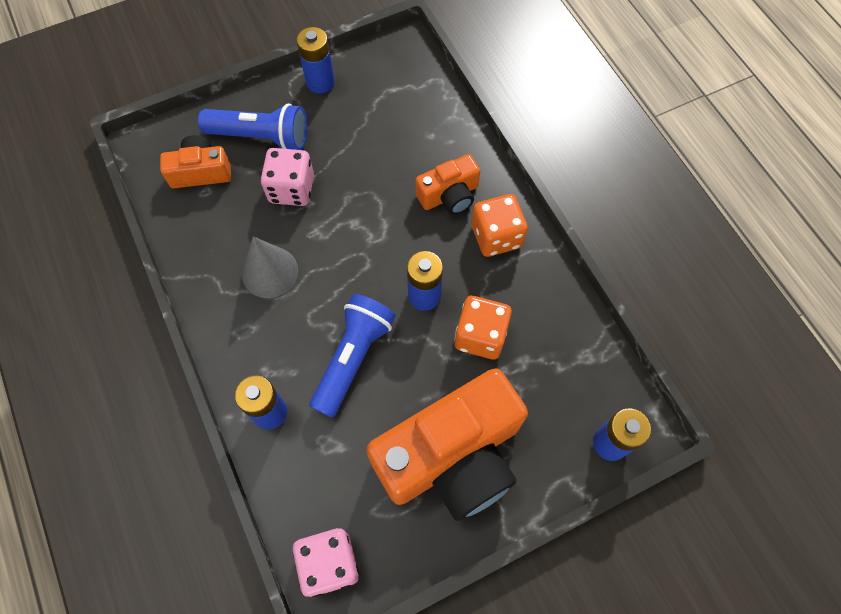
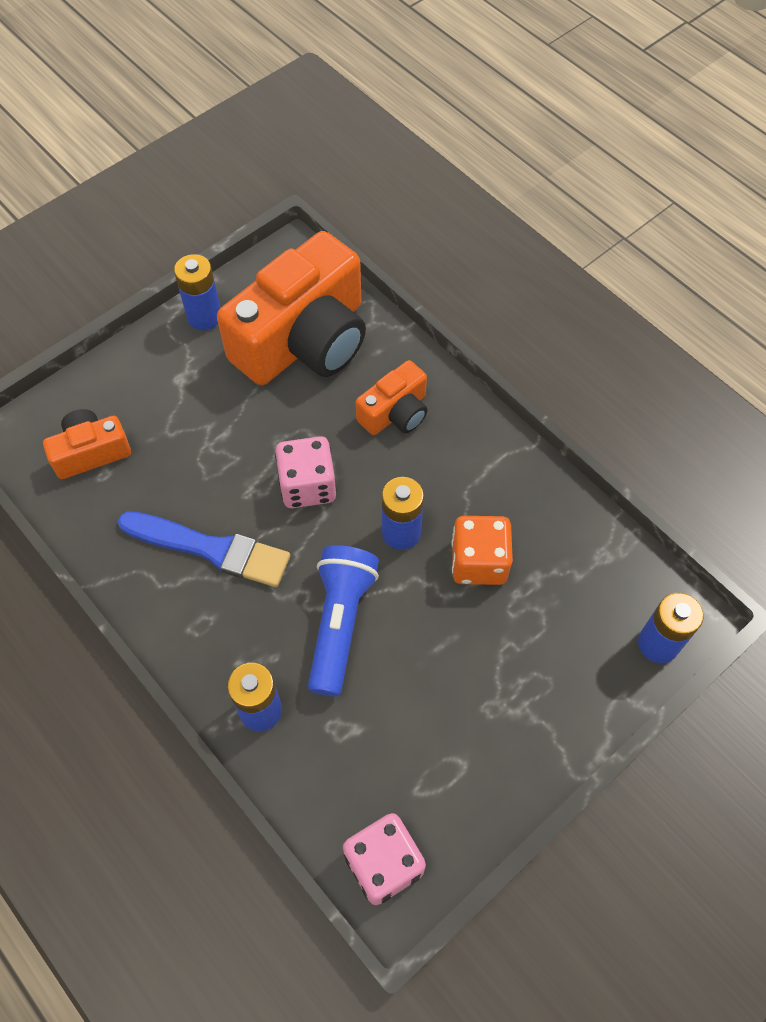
camera: 15 degrees left, 5 degrees down
blue flashlight [198,103,307,150] -> none
grey cone [242,236,298,298] -> blue brush [118,511,290,587]
pink dice [261,148,314,206] -> pink dice moved to [275,436,336,508]
orange camera [366,368,528,521] -> orange camera moved to [217,231,366,385]
orange dice [471,194,528,257] -> none

